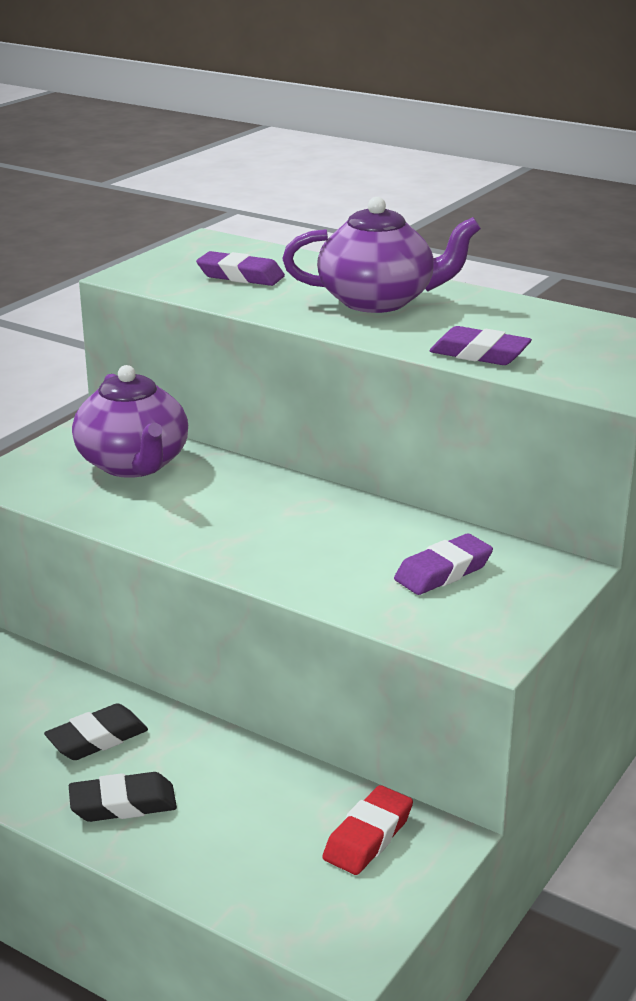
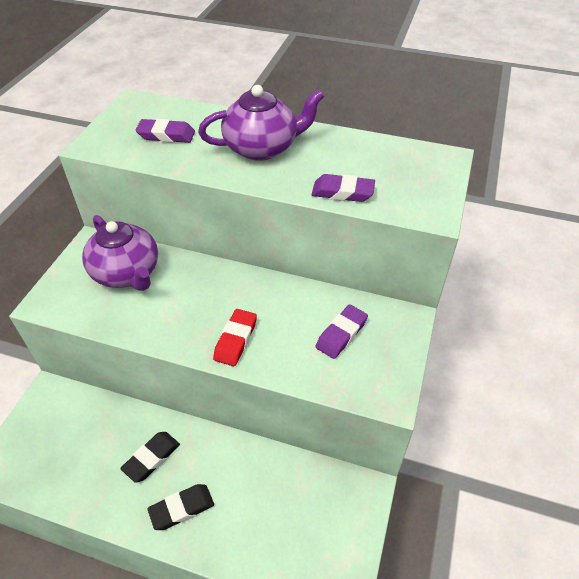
camera: 15 degrees left, 20 degrees up
red eraser [322,785,413,875] -> red eraser moved to [213,309,257,366]

